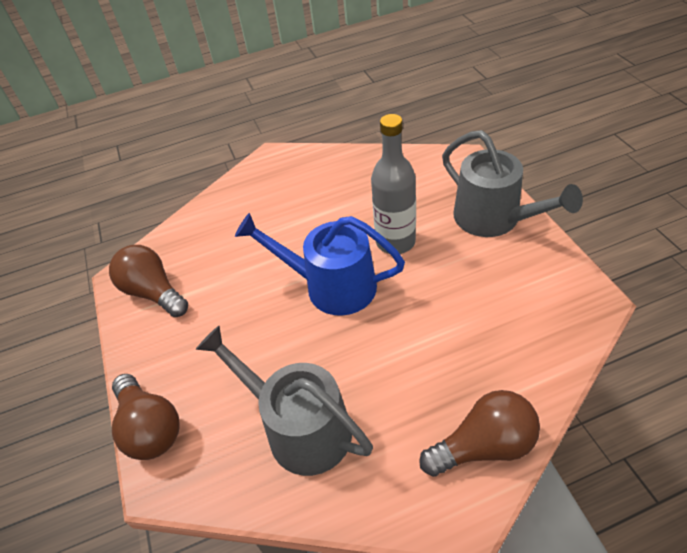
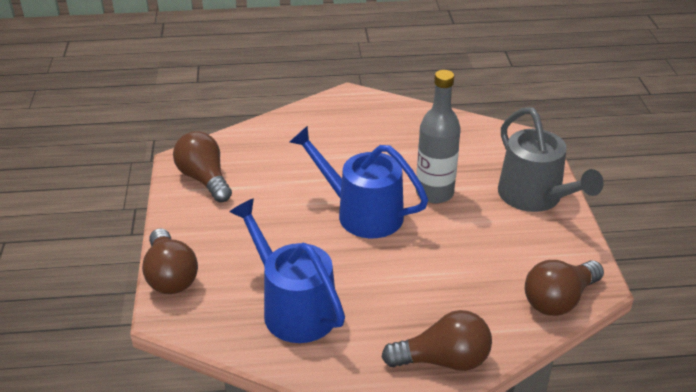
camera: 10 degrees right, 10 degrees down
grey watering can [196,326,373,476] -> blue watering can [229,199,345,343]
none -> brown light bulb [525,260,604,316]

